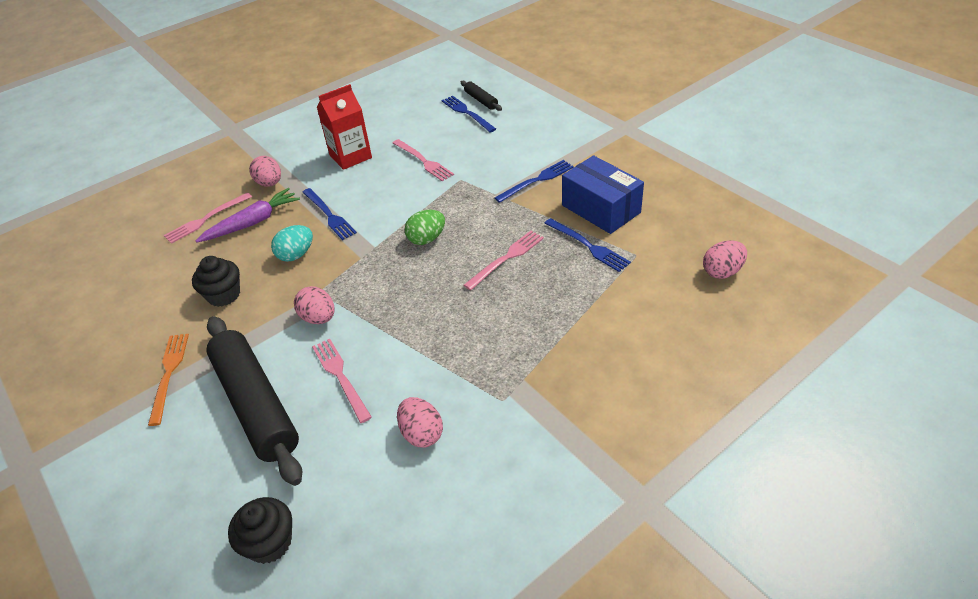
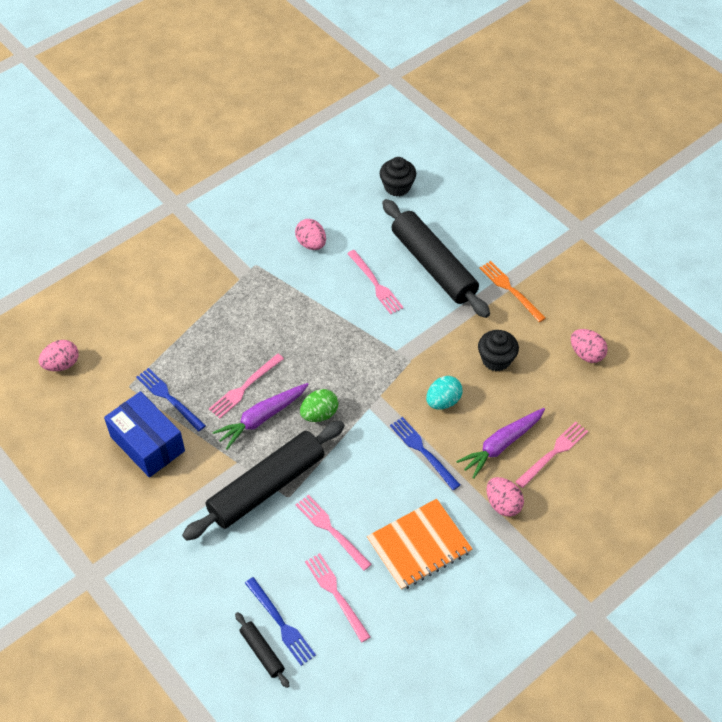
camera: 175 degrees right, 10 degrees up
orange fork [148,334,189,426] -> orange fork turned 150 degrees clockwise [479,261,546,322]
pink egg [294,286,335,324] -> pink egg moved to [571,329,608,363]
red carton [317,84,372,170] -> orange notebook [367,499,472,590]
blue fork [495,160,574,203] -> none
none -> black rolling pin [182,421,345,541]
none -> purple carrot [212,383,309,450]
none -> pink fork [305,553,370,643]

